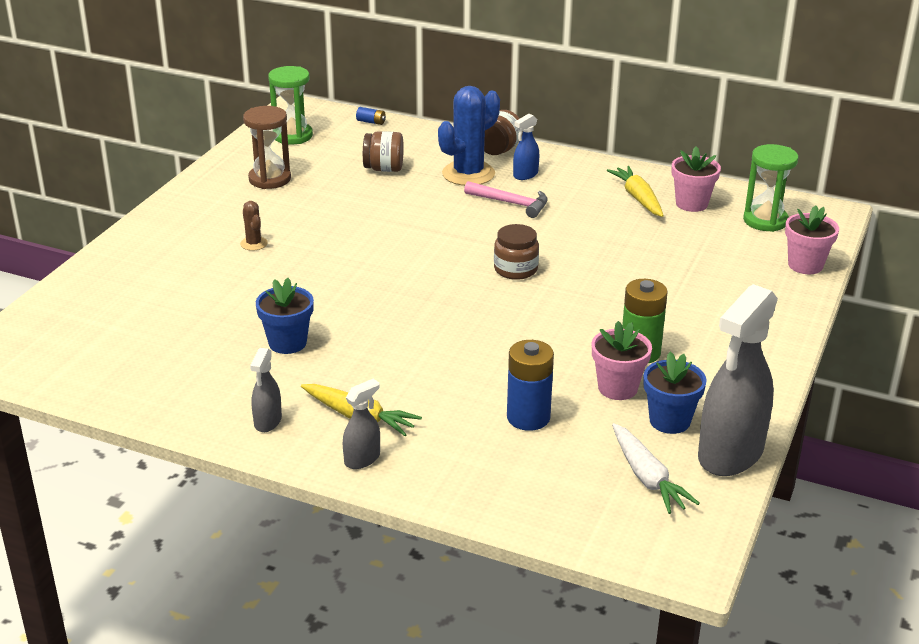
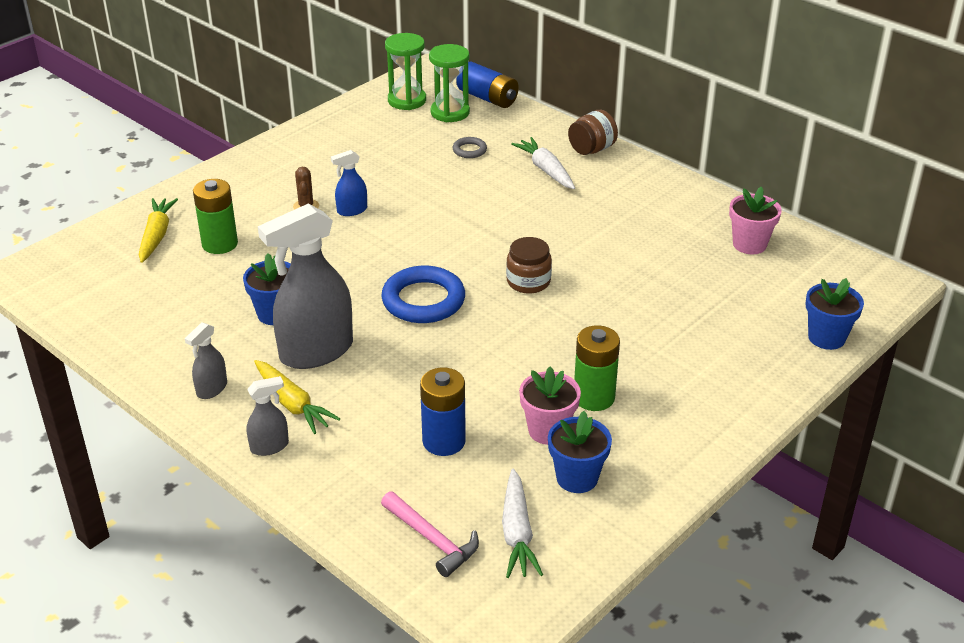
camera: 20 degrees right, 5 degrees up
brown hourglass [243,106,291,189] -> none
blue battery [356,107,386,125] -> blue battery [456,61,519,108], size x2.17
brown jar [363,131,404,172] -> grey ring [453,137,487,158]
blue cactus [438,86,500,186] -> white carrot [511,137,575,189]
pink hammer [464,181,548,218] -> pink hammer moved to [381,491,479,577]
blue spray bottle [513,114,540,180] -> blue spray bottle moved to [331,150,367,216]
yellow carrot [606,166,664,217] -> yellow carrot moved to [139,198,178,263]
grey spray bottle [698,284,778,476] -> grey spray bottle moved to [258,203,353,369]
green hourglass [743,144,799,232] -> green hourglass moved to [429,44,470,122]
pink flower pot [785,205,839,274] -> blue flower pot [806,278,864,350]
none -> green battery [193,179,238,254]
none -> blue ring [381,266,465,323]

